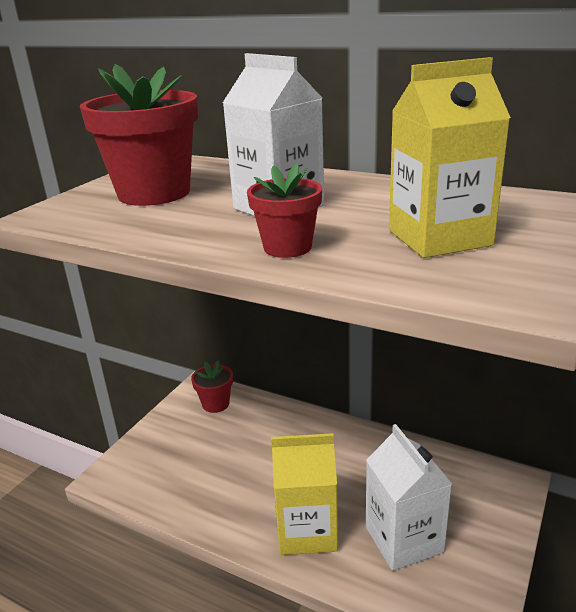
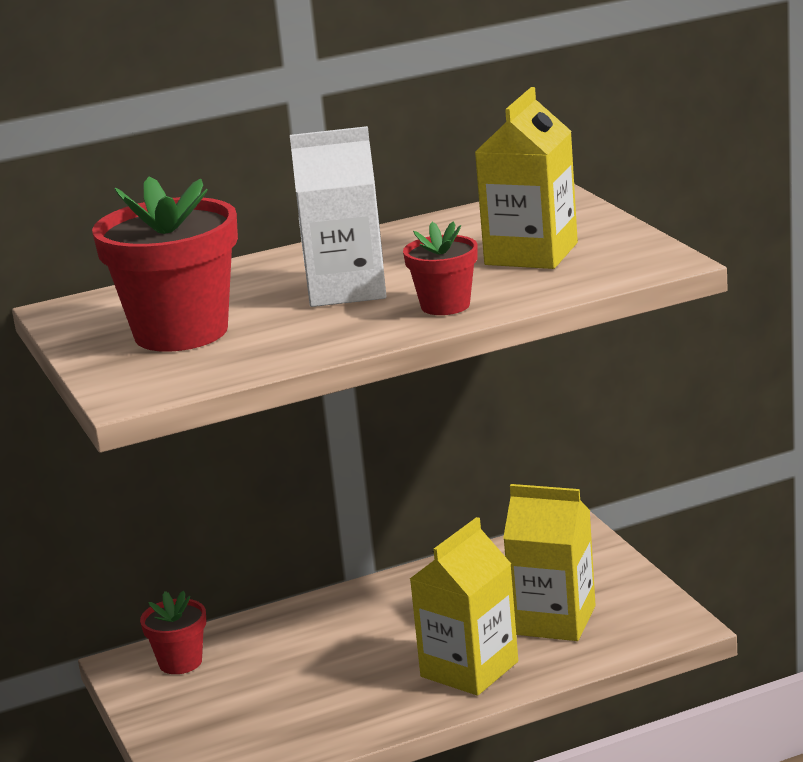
camera: 50 degrees left, 5 degrees down
white carton [366,424,452,571] -> yellow carton [503,484,596,641]

